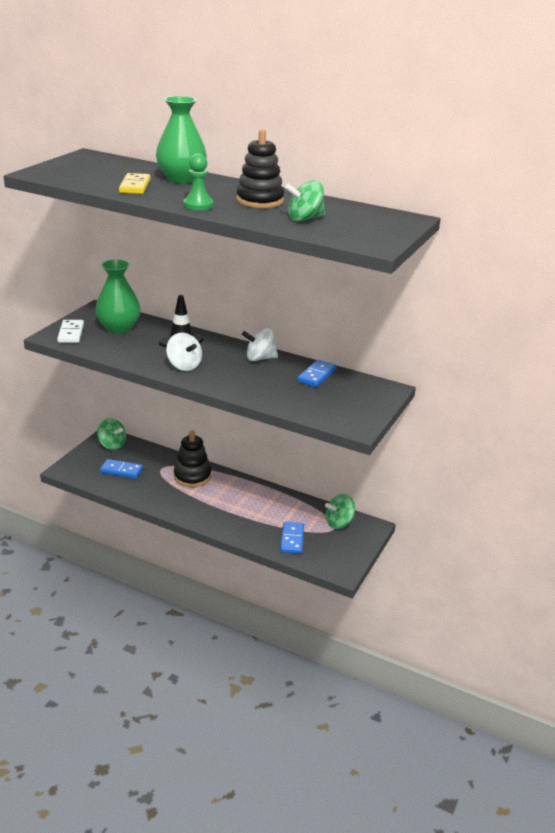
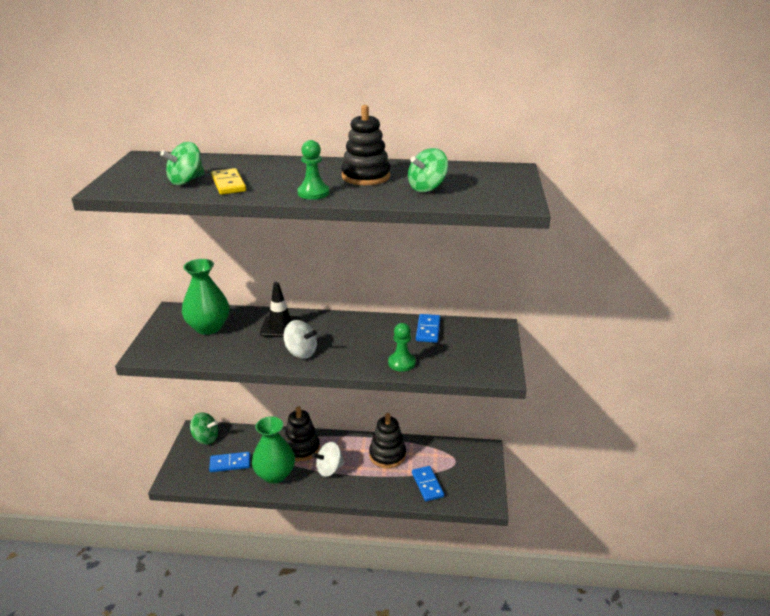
camera: 20 degrees left, 0 degrees up
white domino [57,320,84,343] -> none
green vase [156,96,207,183] -> green vase moved to [252,416,295,484]
white spinning top [242,328,278,361] -> white spinning top moved to [312,442,345,477]
green spinning top [325,494,355,529] -> green spinning top moved to [160,142,205,185]
none -> black stacking toy [369,413,406,468]
none -> green pawn [388,323,416,372]

